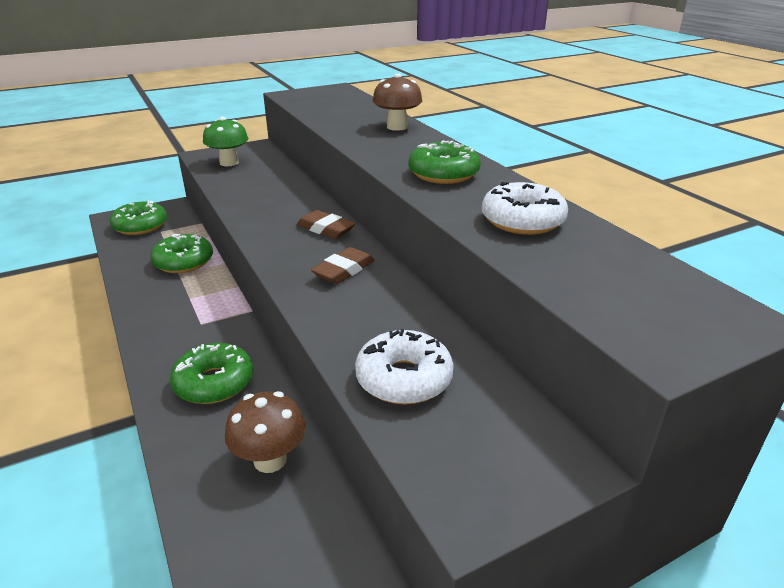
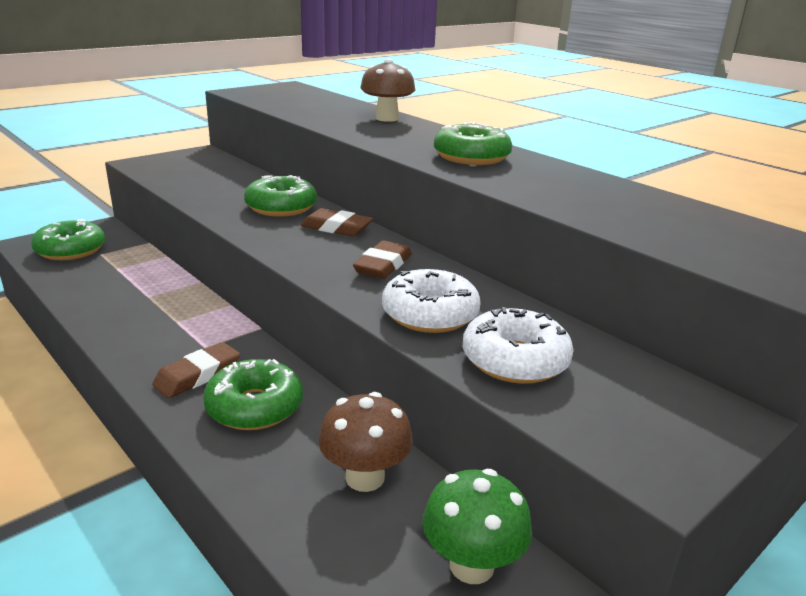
camera: 15 degrees left, 5 degrees down
green donut [150,234,213,273] -> green donut moved to [244,175,317,217]
green mushroom [203,117,248,166] -> green mushroom moved to [422,469,532,584]
white donut [482,182,568,235] -> white donut moved to [382,269,481,333]
none -> brown eraser [152,342,240,398]

